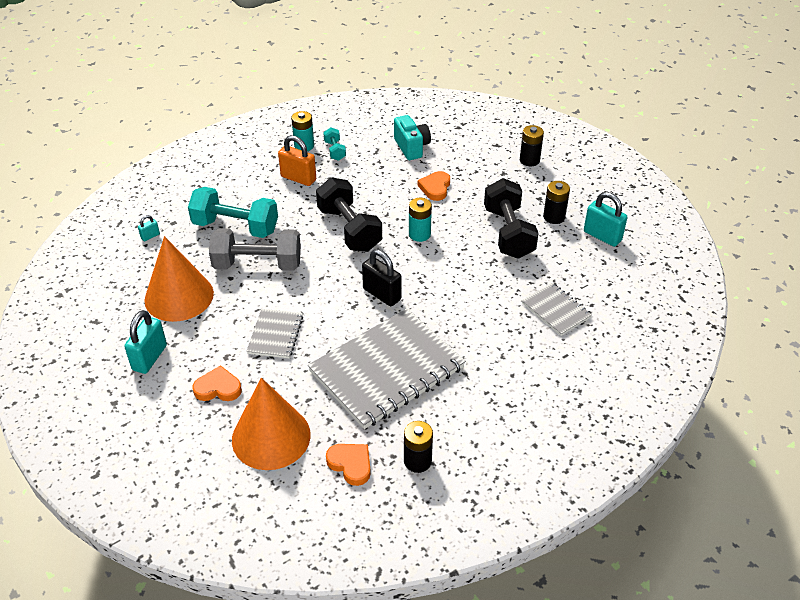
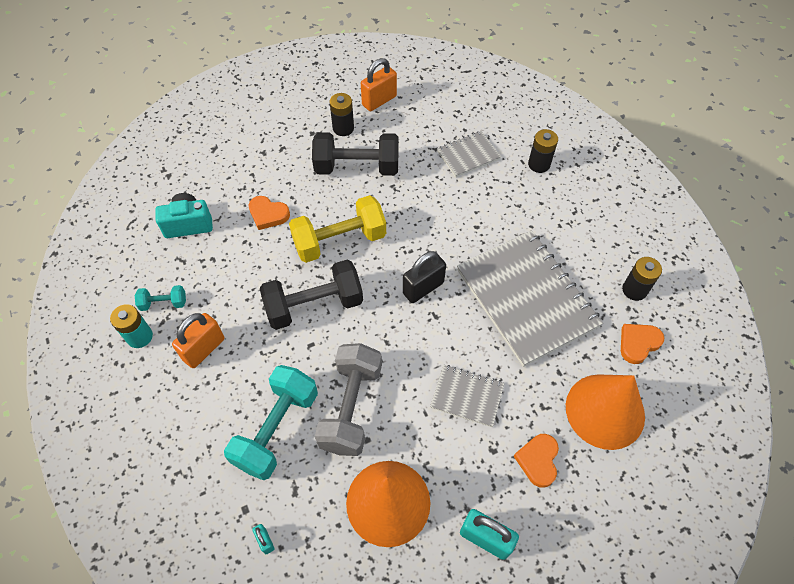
camera: 80 degrees left, 15 degrees up
turquoise battery [409,198,432,242] -> yellow dumbbell [289,195,386,263]
black battery [520,125,544,166] -> black battery moved to [528,129,558,173]
turquoise padlock [584,192,627,247] -> orange padlock [361,58,397,111]

